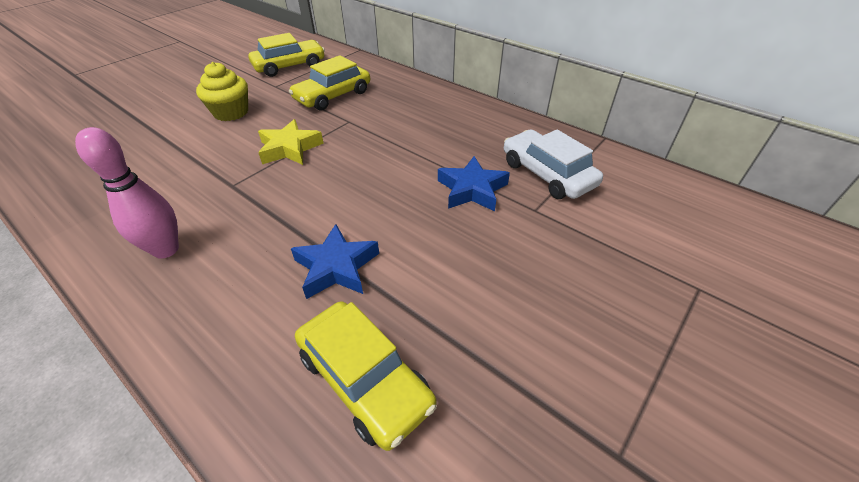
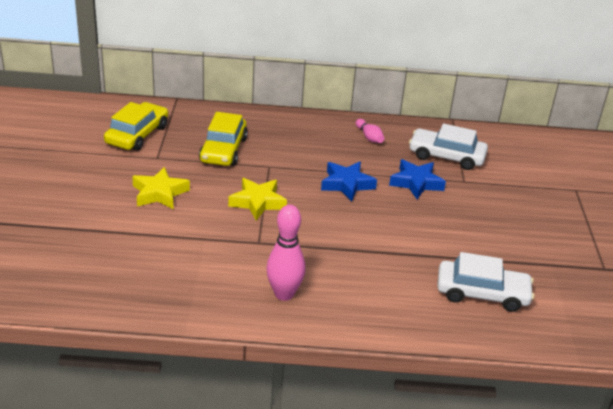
camera: 40 degrees left, 10 degrees down
yellow cupcake [196,62,248,121] -> yellow star [132,167,190,209]
blue star [291,224,379,299] -> blue star moved to [321,162,377,201]
yellow car [295,301,437,451] -> white car [437,252,534,312]
none -> pink bowling pin [356,119,384,143]

